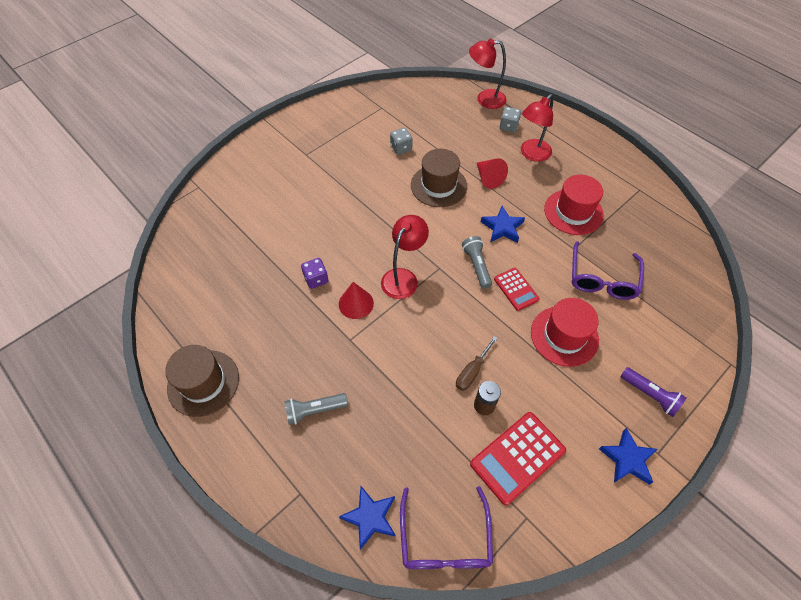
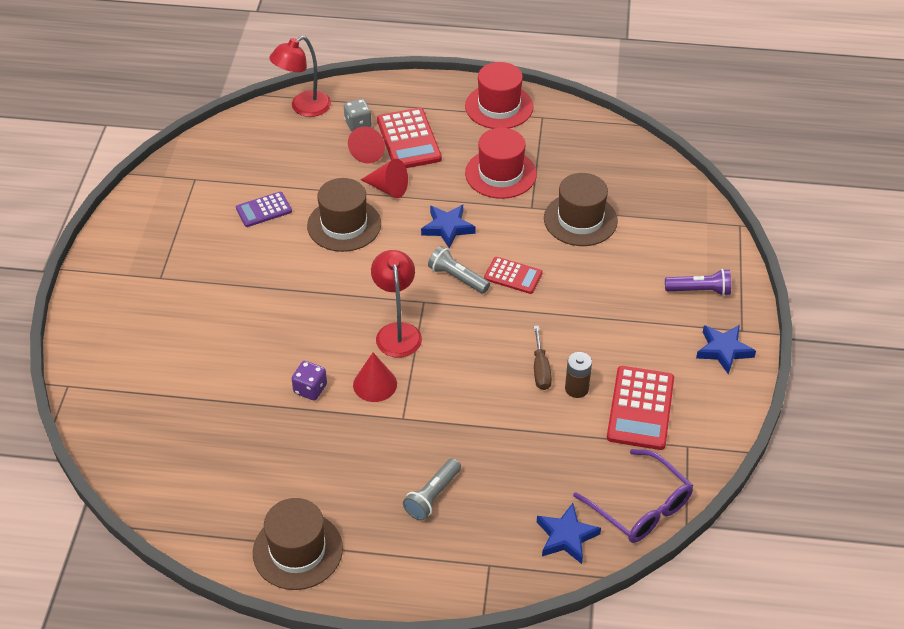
camera: 40 degrees left, 10 degrees down
grey dice [390,128,413,155] -> purple calculator [236,192,292,227]
red lamp [521,94,554,162] -> red calculator [377,108,442,168]
red hat [531,298,599,367] -> red hat moved to [465,62,534,129]
purple glasses [572,241,644,300] -> brown hat [544,173,618,246]
none -> red cone [348,126,385,163]

